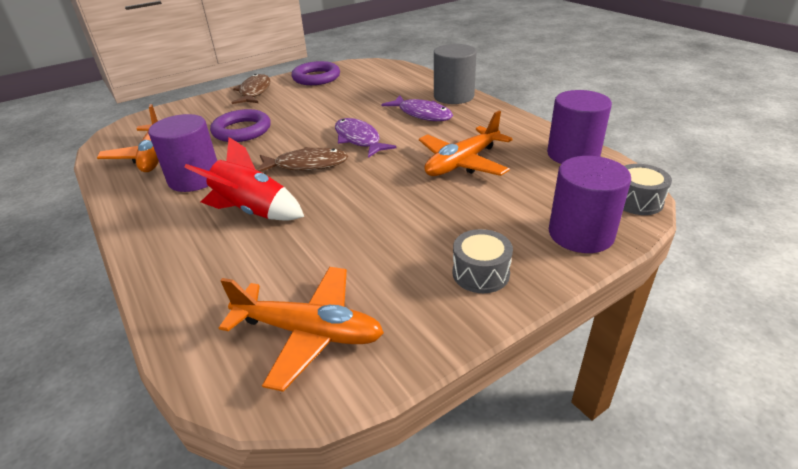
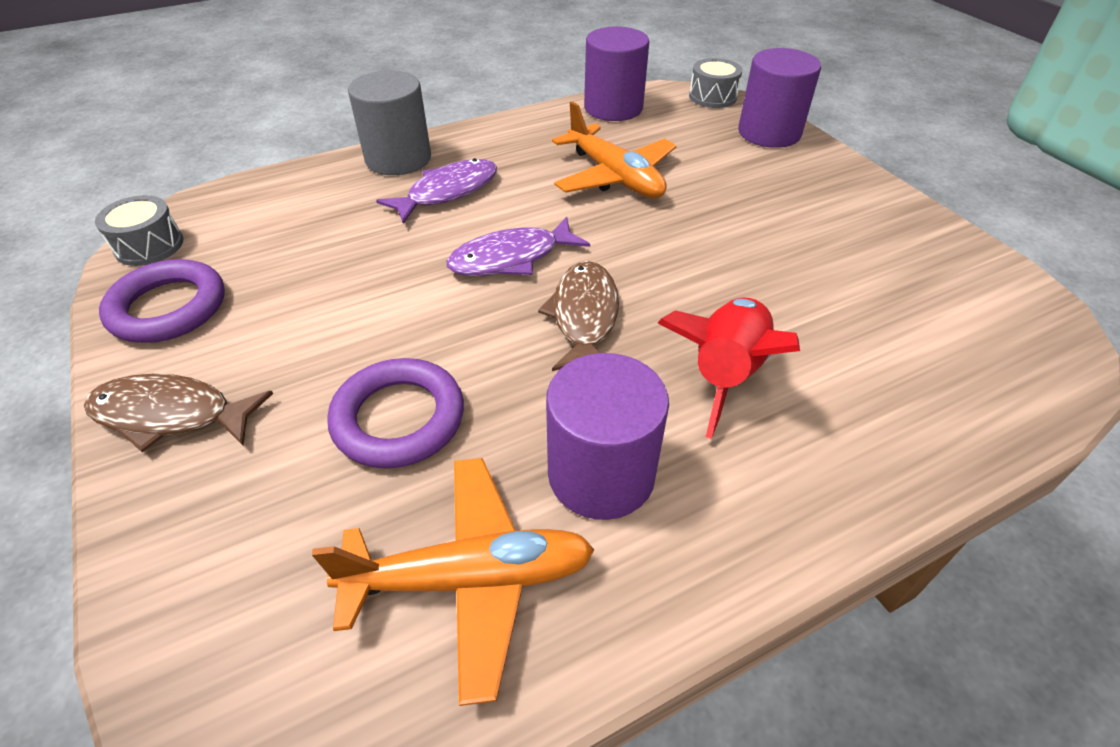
camera: 85 degrees left, 10 degrees up
orange plane [219,267,384,392] -> none
grey drum [452,229,513,293] -> grey drum moved to [95,195,183,266]

